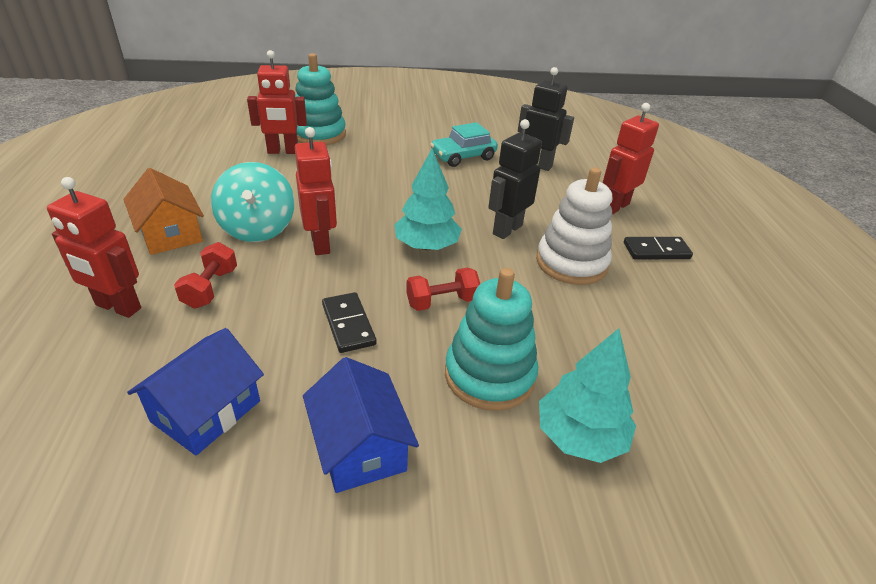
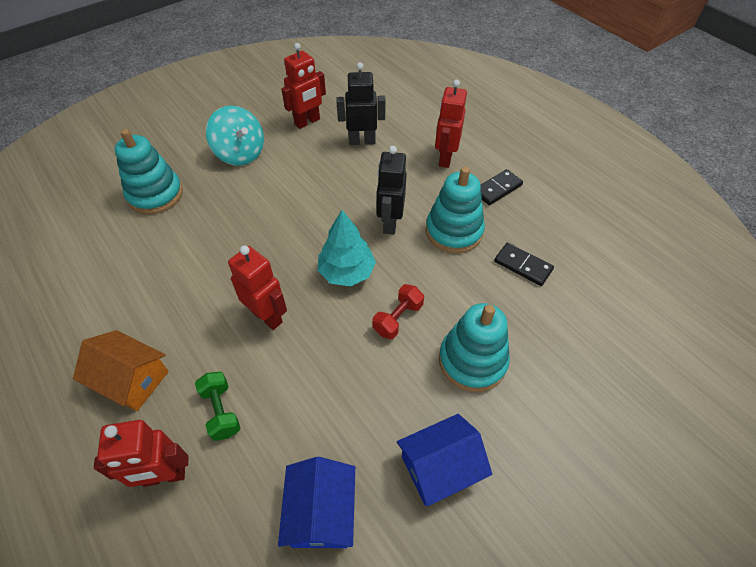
camera: 30 degrees left, 15 degrees up
red dumbbell [174,242,237,308] -> green dumbbell [195,372,240,441]
turquoise spinning top [211,162,295,242] -> turquoise spinning top moved to [206,106,264,166]
red robot [247,50,307,154] -> red robot moved to [282,43,326,129]
blue house [303,357,419,493] -> blue house turned 60 degrees counterclockwise [397,414,492,506]
black domino [322,292,376,353] -> black domino moved to [494,243,554,286]
turquoise car [430,122,498,167] -> none
white stacking toy [536,167,612,285] -> turquoise stacking toy [426,167,485,253]
turquoise tree [539,328,636,463] -> none

